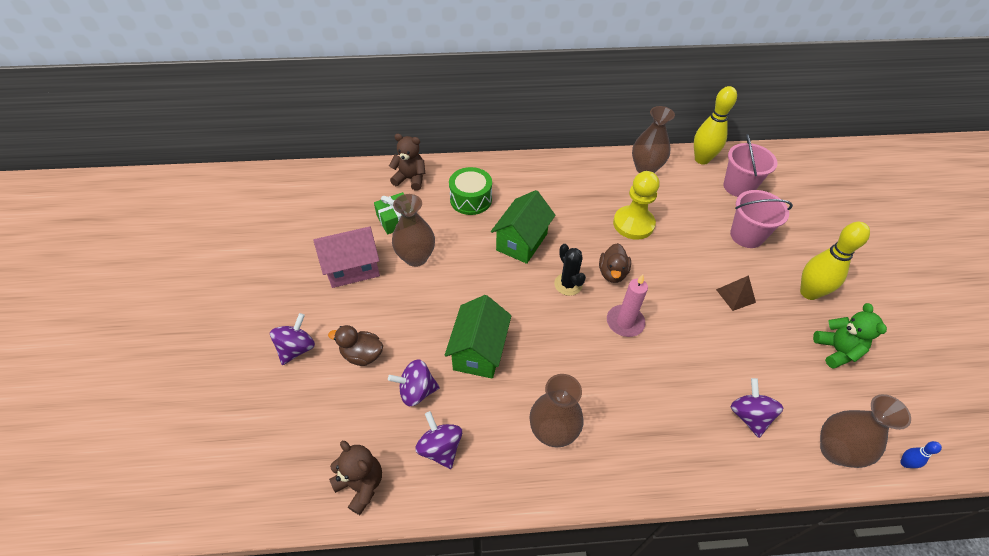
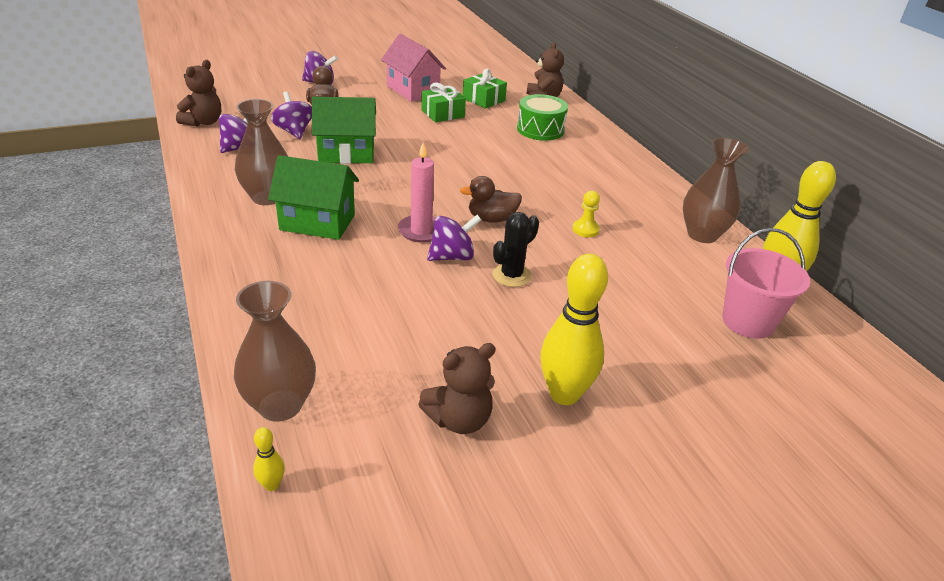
camera: 70 degrees right, 15 degrees down
brown vase [392,194,435,267] -> green gift [421,83,466,122]
green house [491,190,555,264] -> green house moved to [268,155,359,240]
black cactus [554,244,586,296] -> black cactus moved to [492,212,539,287]
yellow pawn [613,171,660,240] -> yellow pawn [572,191,600,237], size x0.48
brown pyramid [716,275,756,311] -> none
pink bucket [730,190,793,248] -> none
purple spinning top [730,378,783,438] -> purple spinning top moved to [427,215,481,261]
green teddy bear [813,303,887,369] -> brown teddy bear [418,343,495,434]
blue bowling pin [900,441,942,468] -> yellow bowling pin [253,427,285,491]

